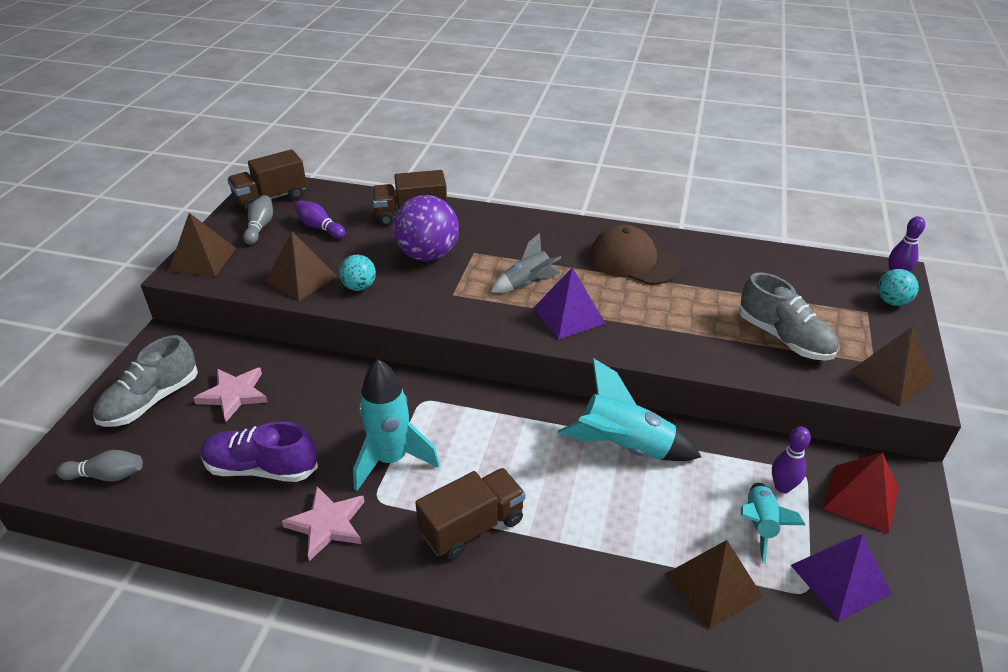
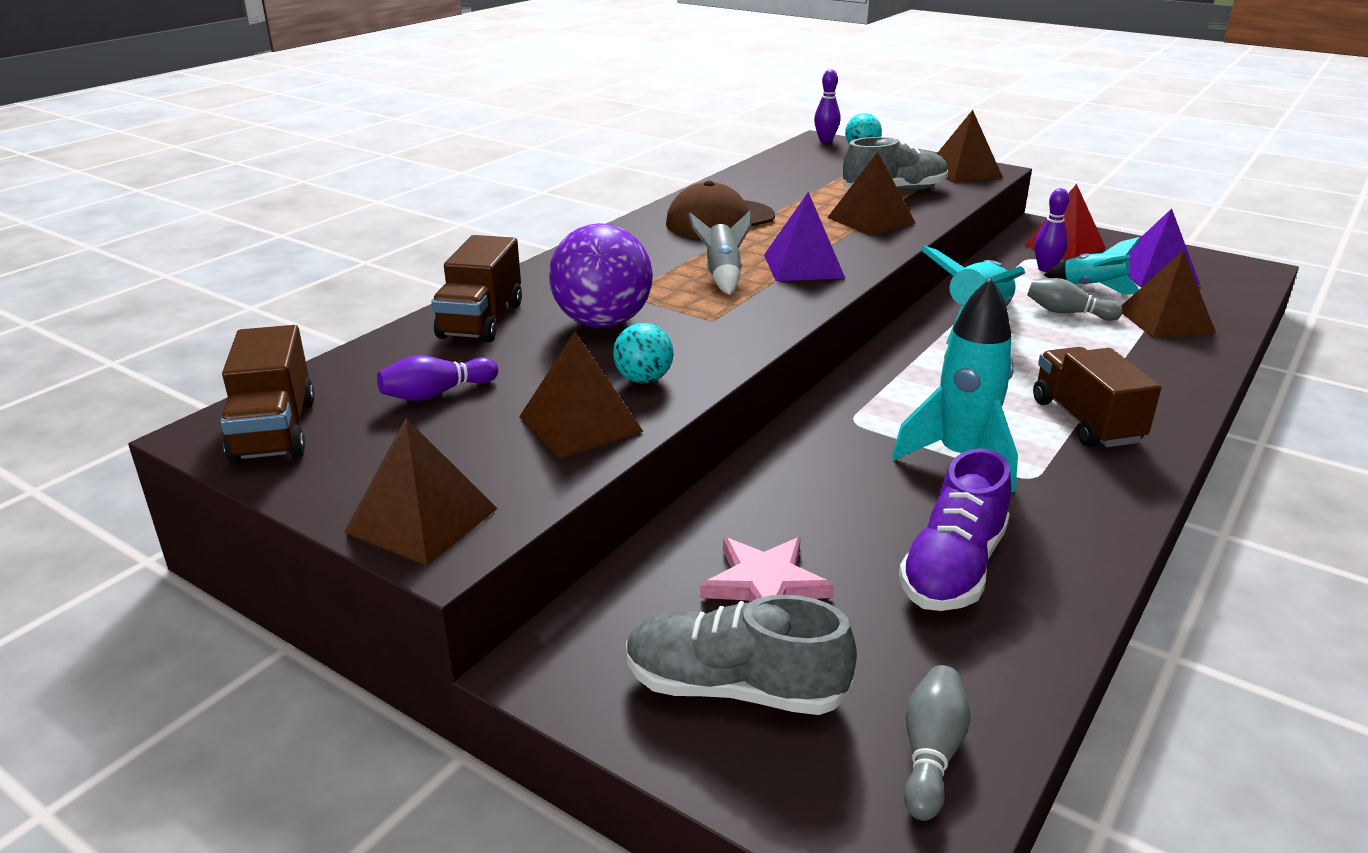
camera: 70 degrees left, 10 degrees down
grey shoe [93,335,198,427] -> grey shoe turned 135 degrees clockwise [626,595,857,715]
grey bowling pin [243,195,273,244] -> grey bowling pin moved to [1027,278,1123,321]
pink star [282,487,365,561] -> none
none -> brown pyramid [827,152,916,236]

